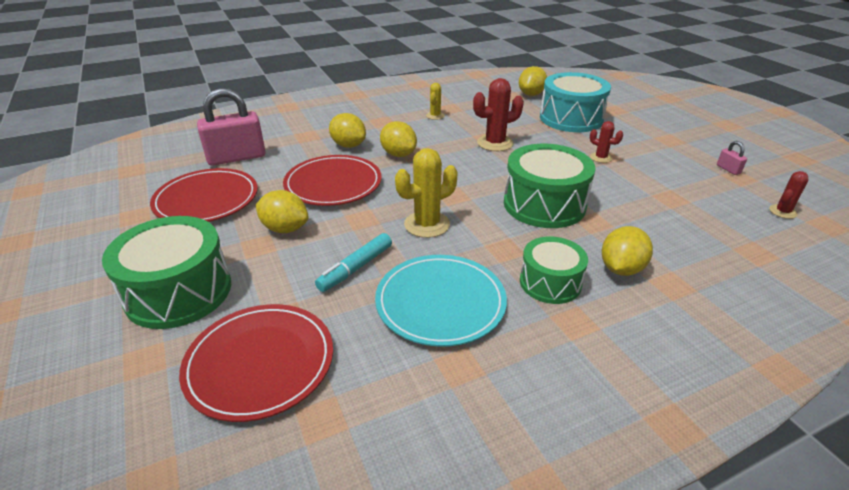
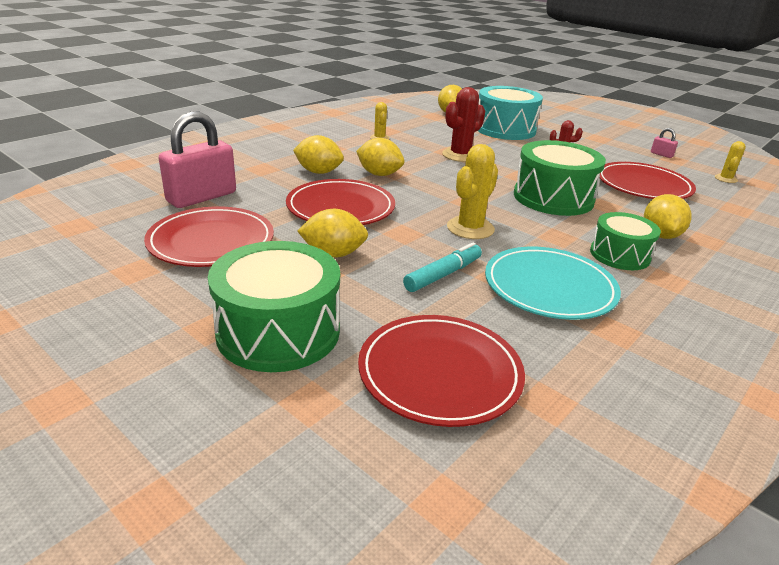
camera: 25 degrees left, 5 degrees down
turquoise marker [315,233,392,292] -> turquoise marker turned 150 degrees counterclockwise [403,243,482,292]
red cactus [769,171,808,219] -> yellow cactus [715,141,746,183]
none -> red plate [600,162,696,199]

